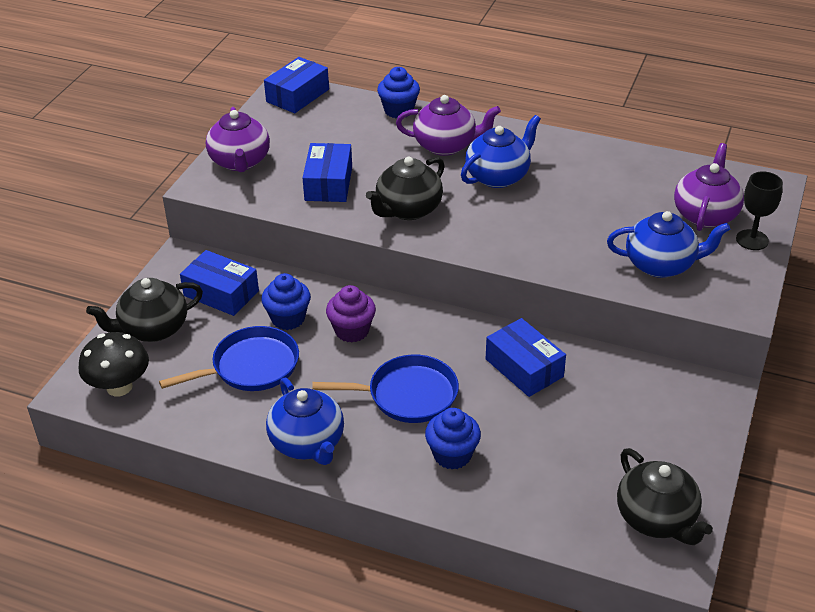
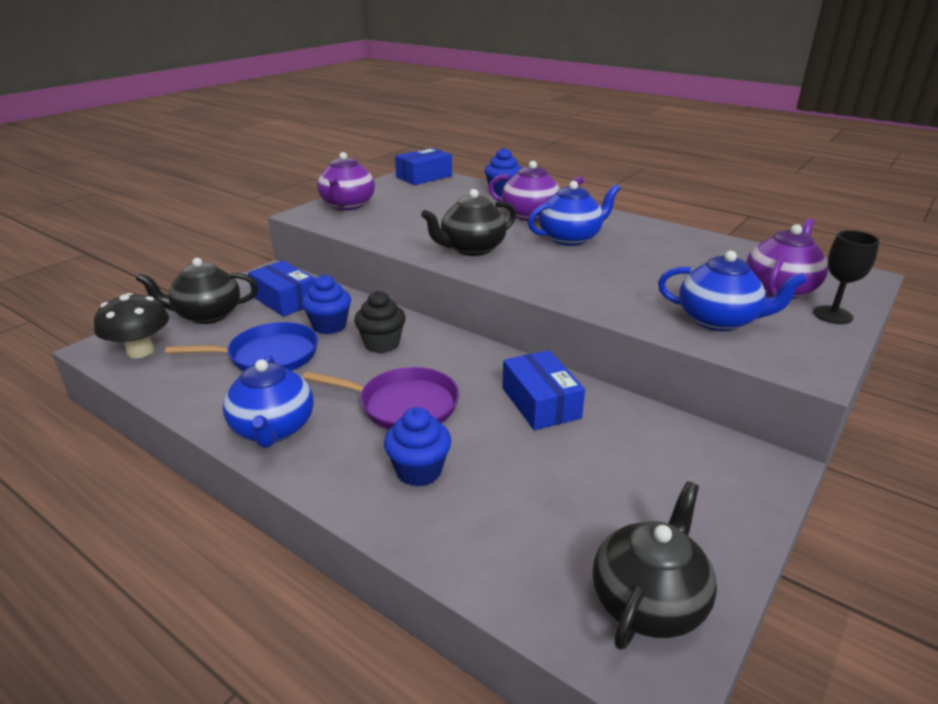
camera: 15 degrees right, 10 degrees down
blue box [303,143,352,202] -> none
blue pan [312,354,459,423] -> purple pan [303,367,459,430]
purple cupcake [326,285,376,343] -> black cupcake [354,291,406,353]
black teapot [617,448,713,545] -> black teapot turned 135 degrees counterclockwise [593,481,717,650]

